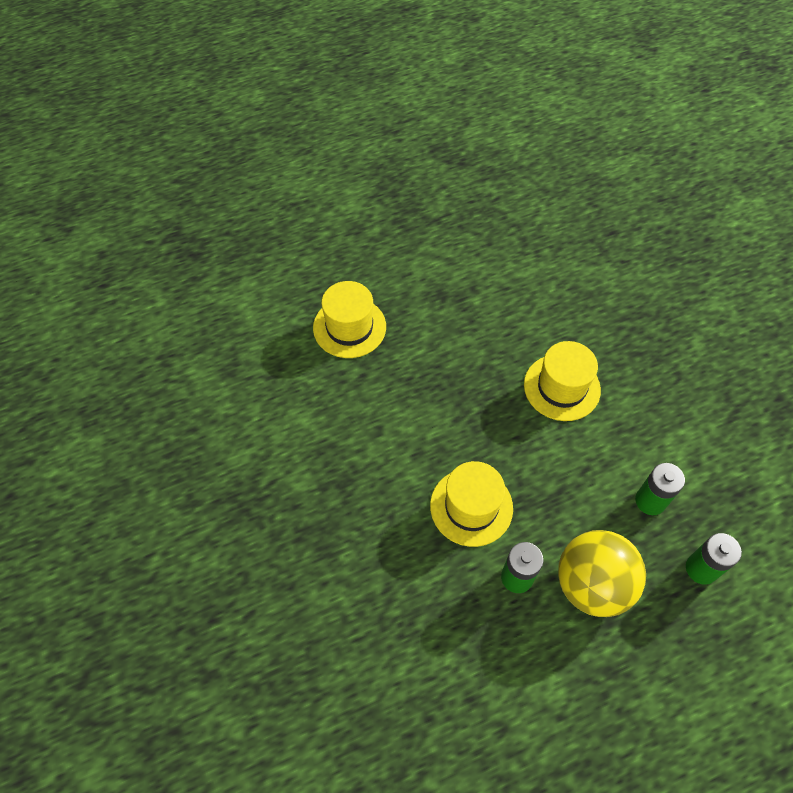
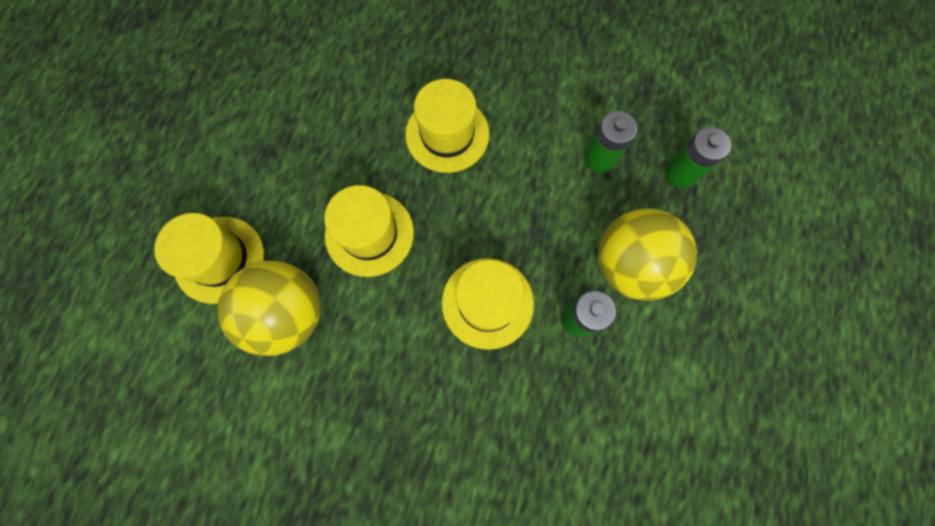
camera: 50 degrees left, 15 degrees up
none -> yellow ball [218,261,321,356]
none -> yellow hat [324,185,414,277]

